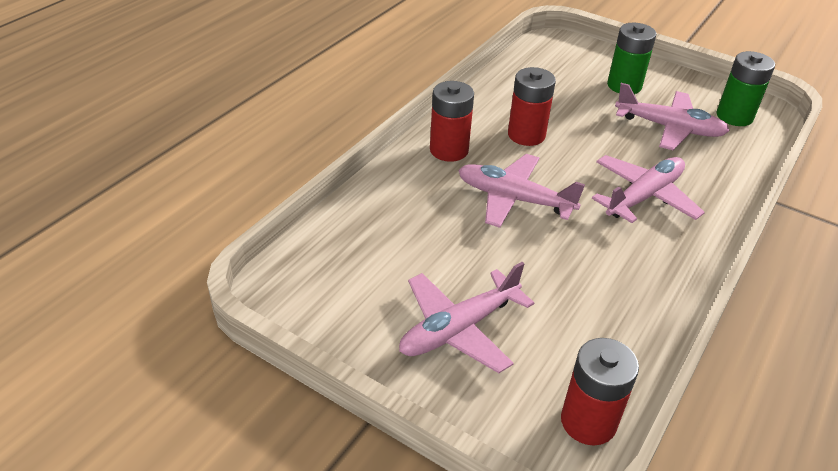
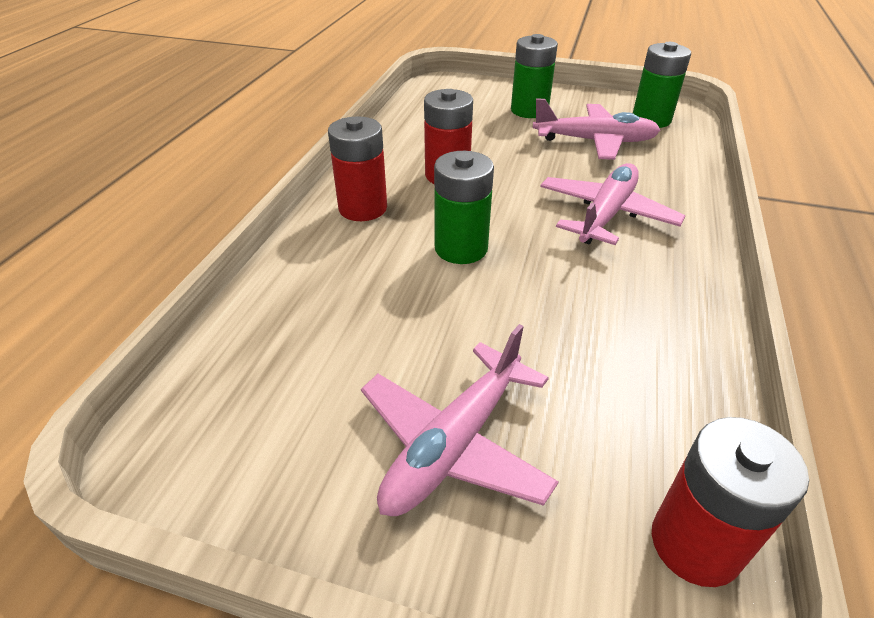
camera: 15 degrees left, 0 degrees up
pink plane [458,154,585,228] -> green battery [434,151,494,264]

